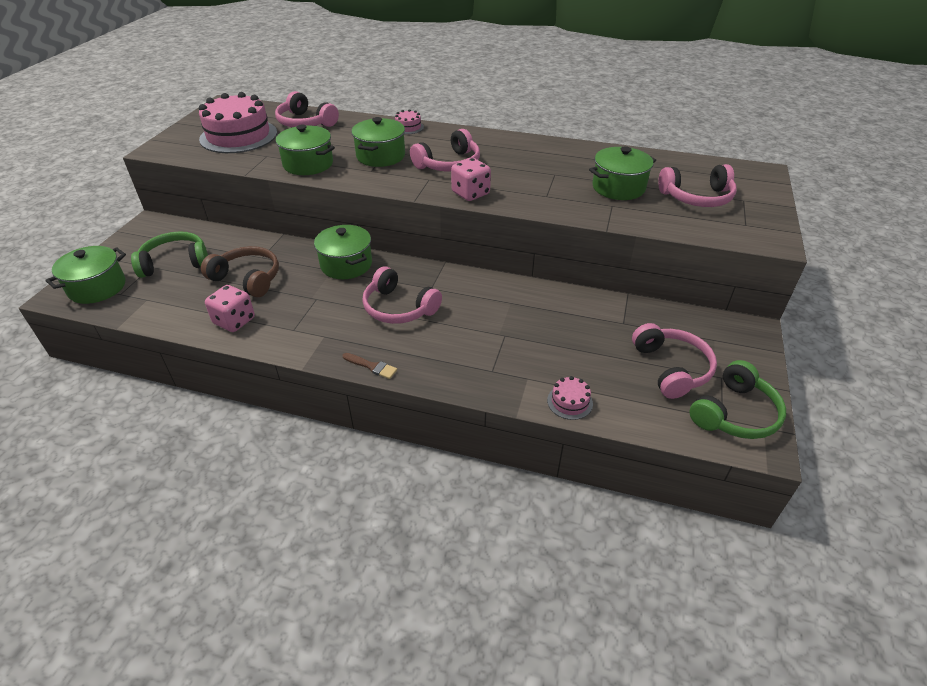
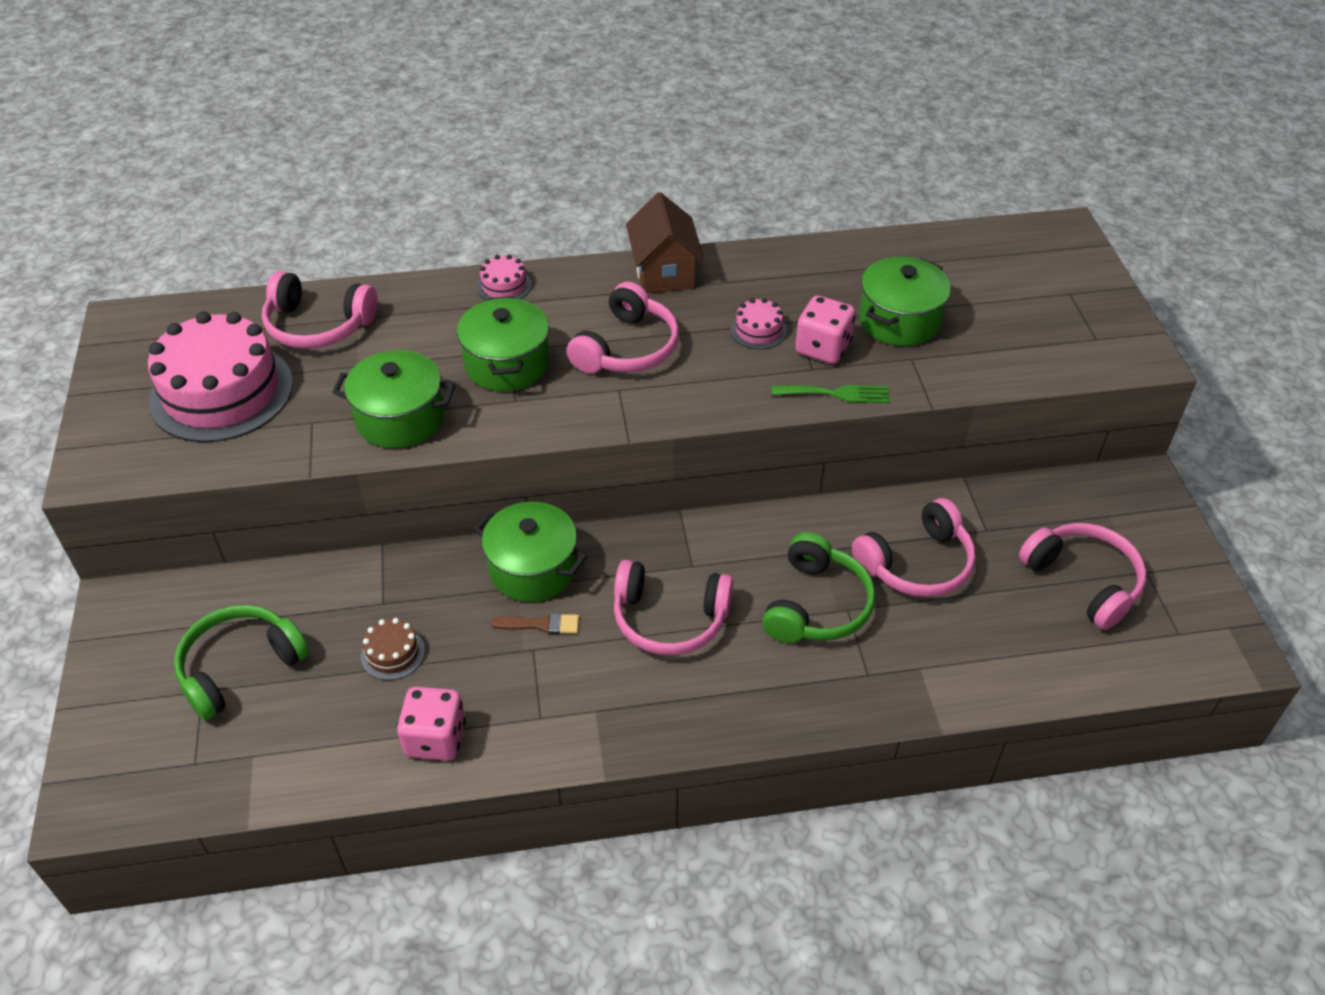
camera: 25 degrees left, 5 degrees up
green pot [45,246,126,304] -> none
brown headphones [201,246,279,297] -> brown cake [361,618,425,680]
brown brush [342,353,397,379] -> brown brush moved to [491,613,579,634]
pink dice [451,158,491,201] -> pink dice moved to [795,296,856,364]
pink cake [547,376,593,420] -> pink cake moved to [730,298,787,350]
pink headphones [658,164,737,207] -> pink headphones moved to [852,498,976,597]
green headphones [689,360,786,439] -> green headphones moved to [762,532,876,643]
none -> brown house [626,192,704,293]
none -> green fork [772,385,890,403]

